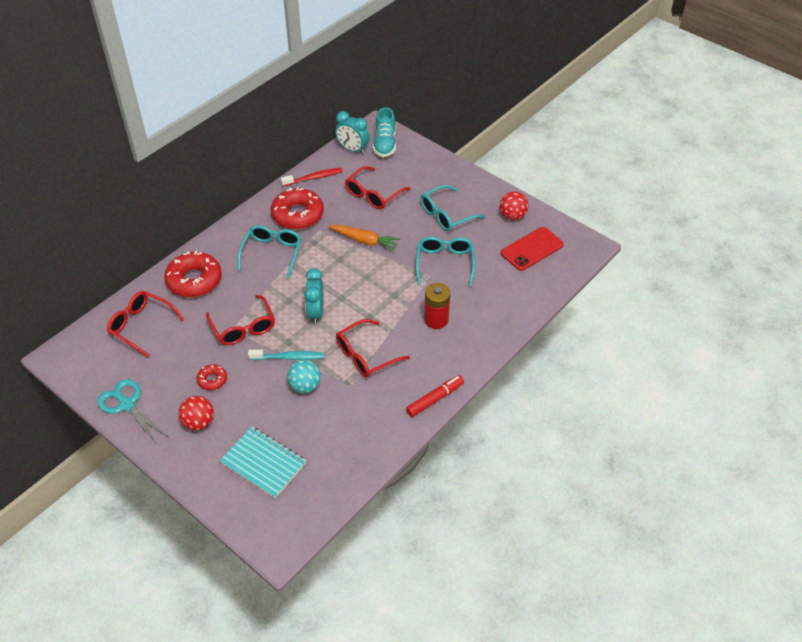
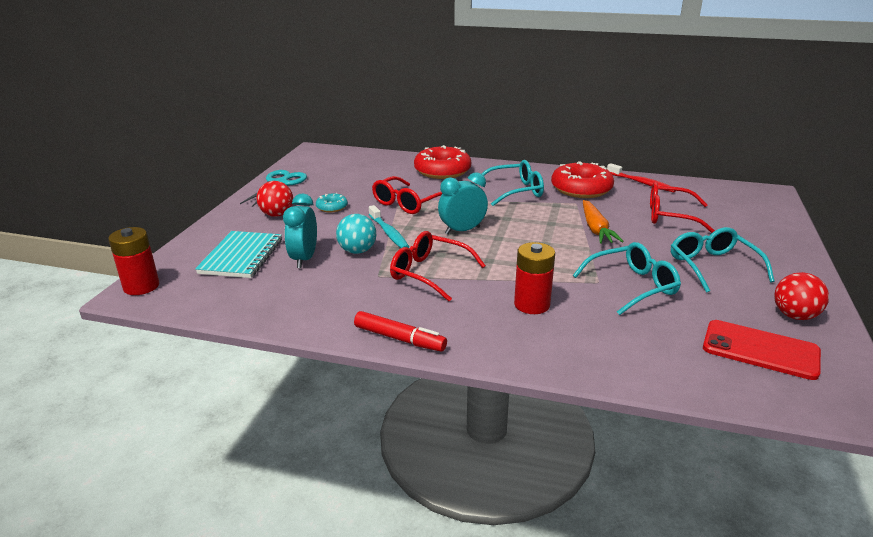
camera: 65 degrees right, 20 degrees down
red glasses [107,291,185,357] -> none
red donut [197,364,227,390] -> turquoise donut [316,193,348,212]
turquoise clock [335,111,370,154] -> turquoise clock moved to [283,194,317,268]
turquoise shoe [373,107,396,157] -> none
turquoise glasses [421,185,486,231] -> turquoise glasses turned 45 degrees clockwise [671,227,775,293]
none -> red battery [108,227,159,295]

